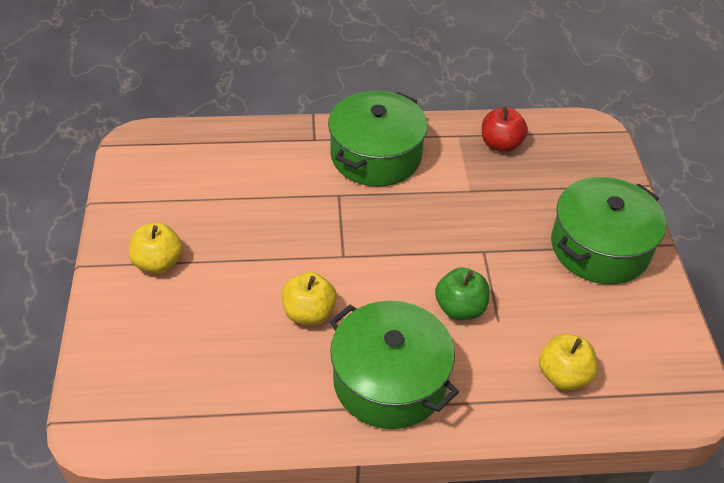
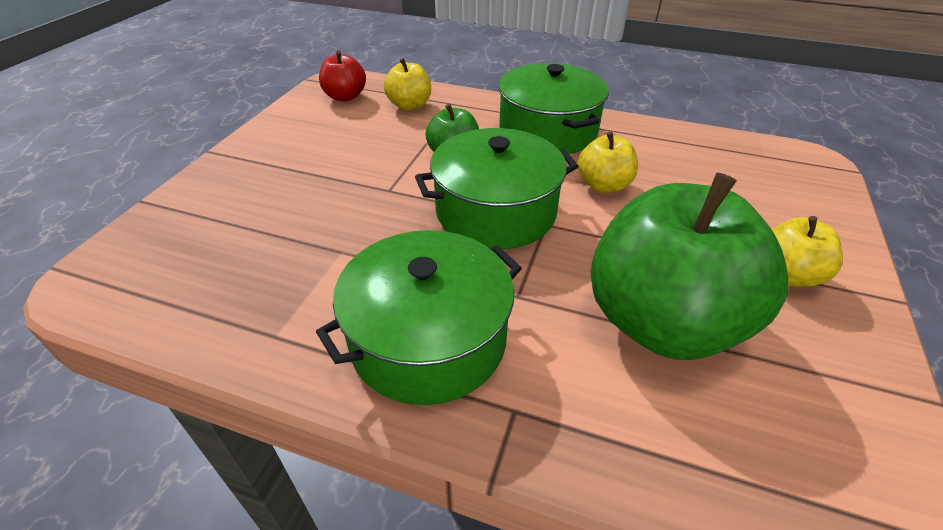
camera: 155 degrees left, 5 degrees down
red apple [482,106,528,152] -> red apple moved to [319,51,366,101]
green pot [551,177,666,284] -> green pot moved to [415,128,578,249]
none -> green apple [590,172,788,360]

